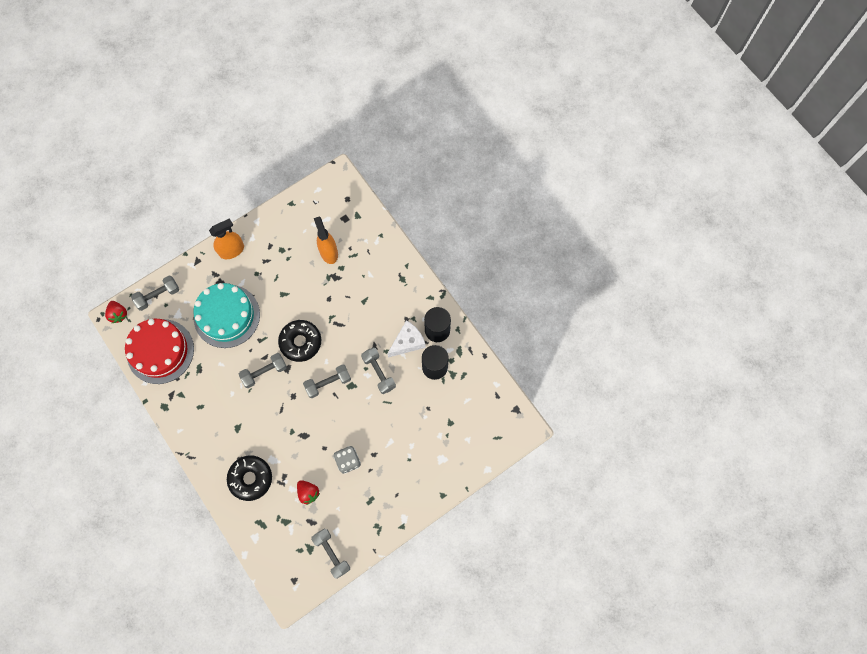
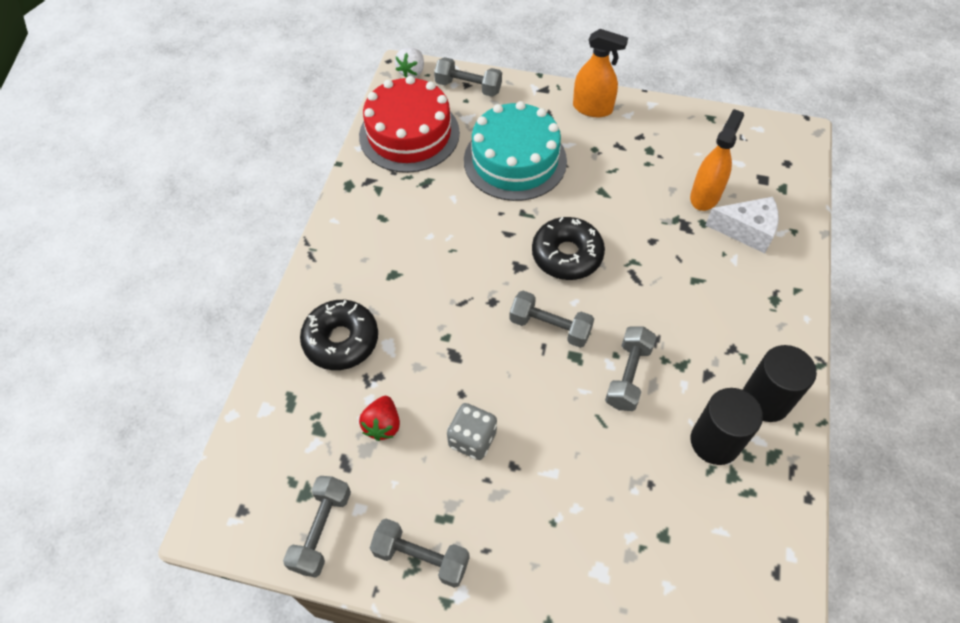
camera: 50 degrees right, 15 degrees down
red strawberry [105,301,127,323] -> white strawberry [395,48,424,78]
grey dumbbell [239,353,287,388] -> grey dumbbell moved to [370,518,470,588]
white cheese [387,320,426,358] -> white cheese moved to [705,197,779,253]

